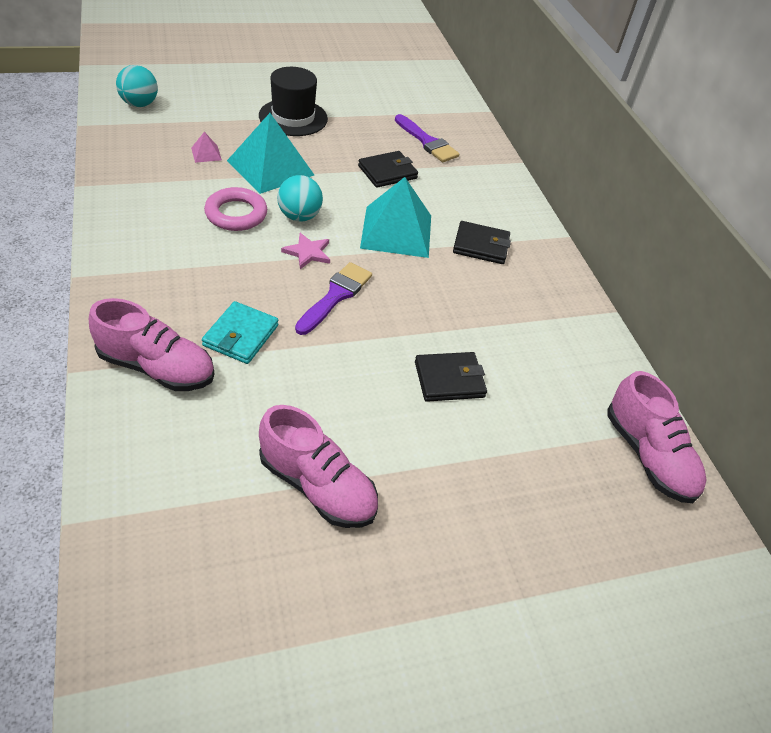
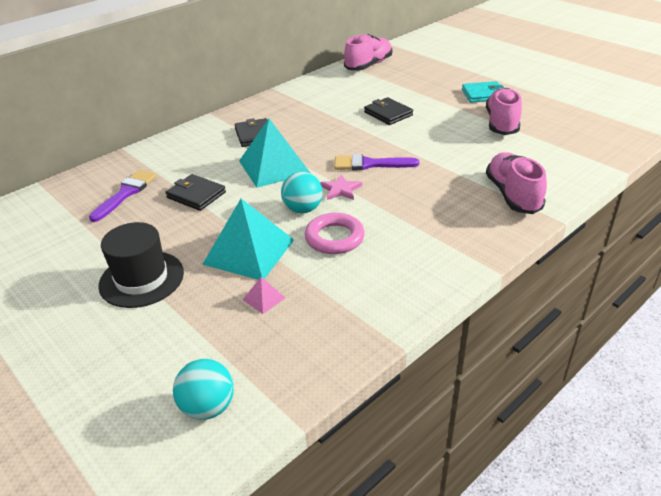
camera: 110 degrees left, 10 degrees down
turquoise wallet [202,301,279,364] -> turquoise wallet moved to [462,81,504,103]

